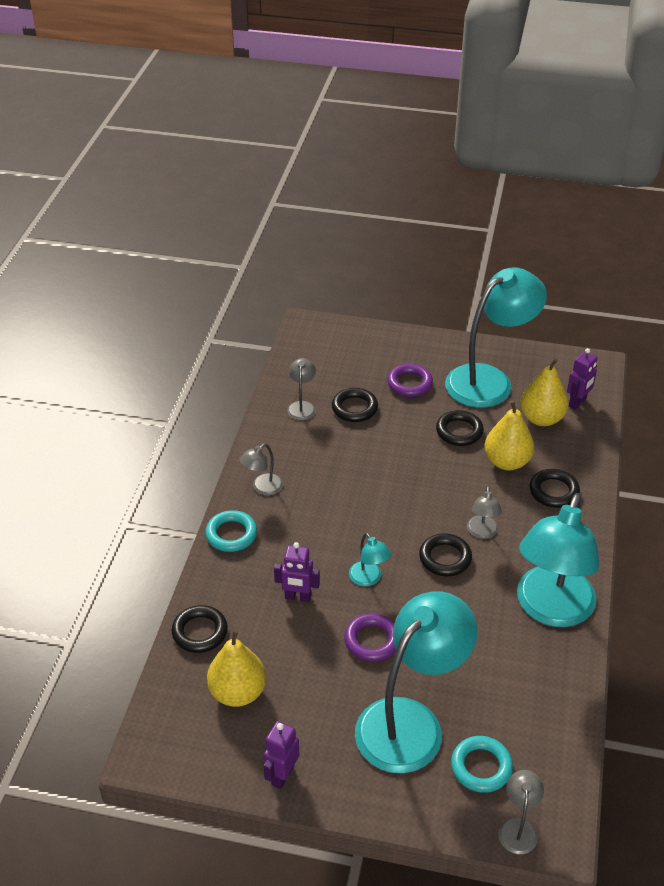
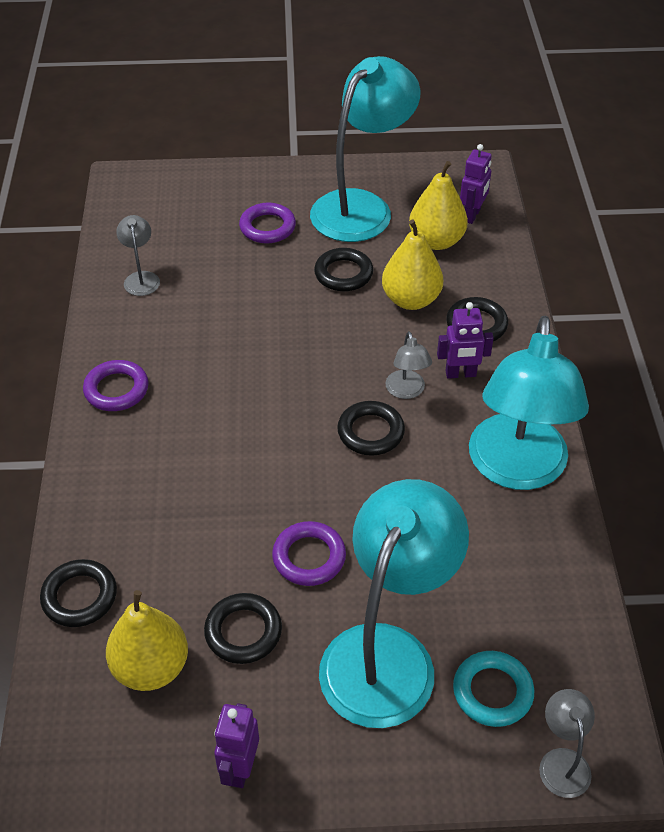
camera: 15 degrees left, 5 degrees up
turquoise ring [205,510,257,552] -> none
grey lamp [239,443,283,495] -> purple ring [83,360,149,411]
purple robot [274,542,320,602] -> purple robot moved to [437,302,494,379]
black ring [332,388,378,422] -> black ring moved to [204,593,282,664]
turquoise lamp [349,533,391,586] -> none

